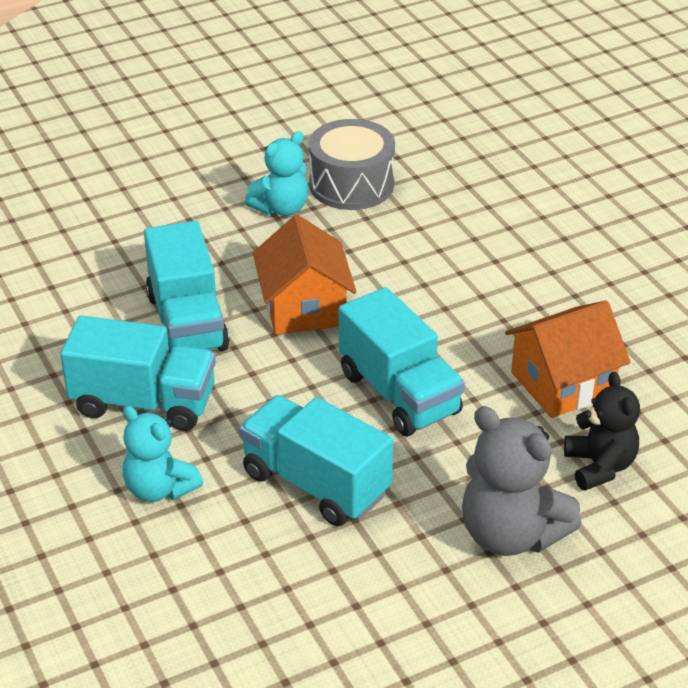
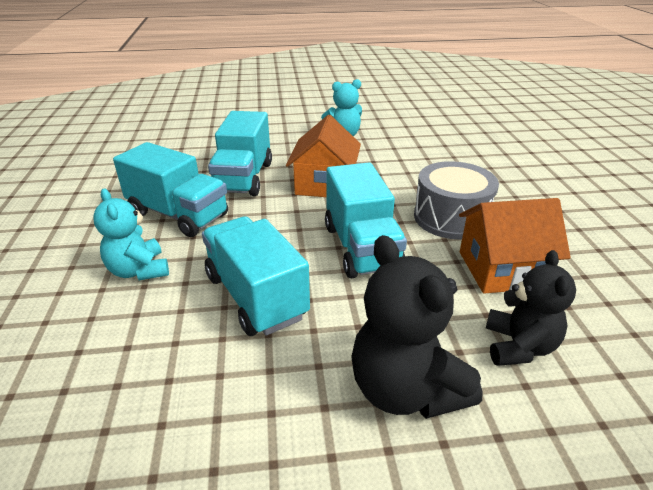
camera: 20 degrees right, 5 degrees down
grey drum [309,119,395,210] -> grey drum moved to [414,161,499,239]
grey teddy bear [462,406,581,556] -> black teddy bear [351,235,483,419]

